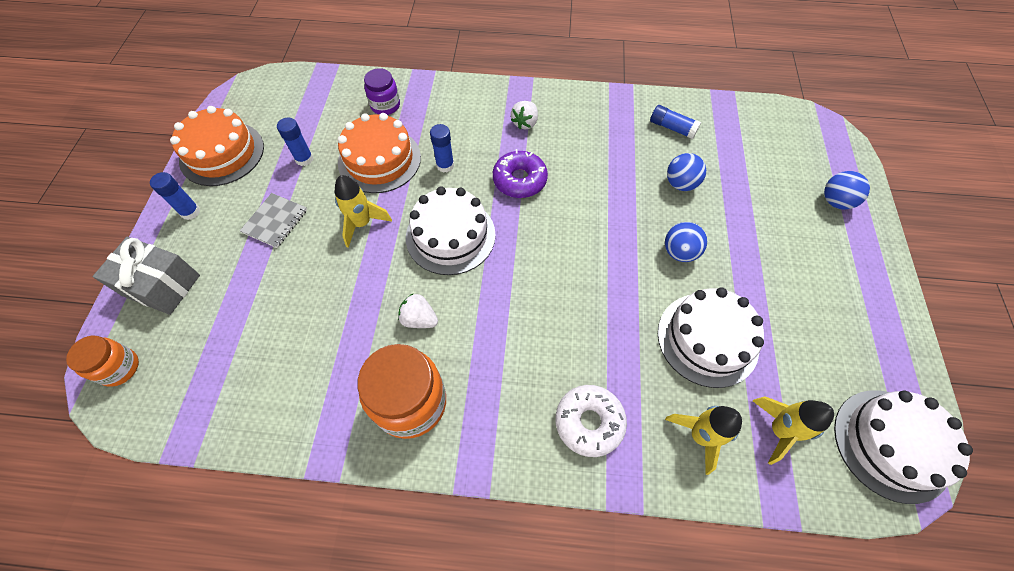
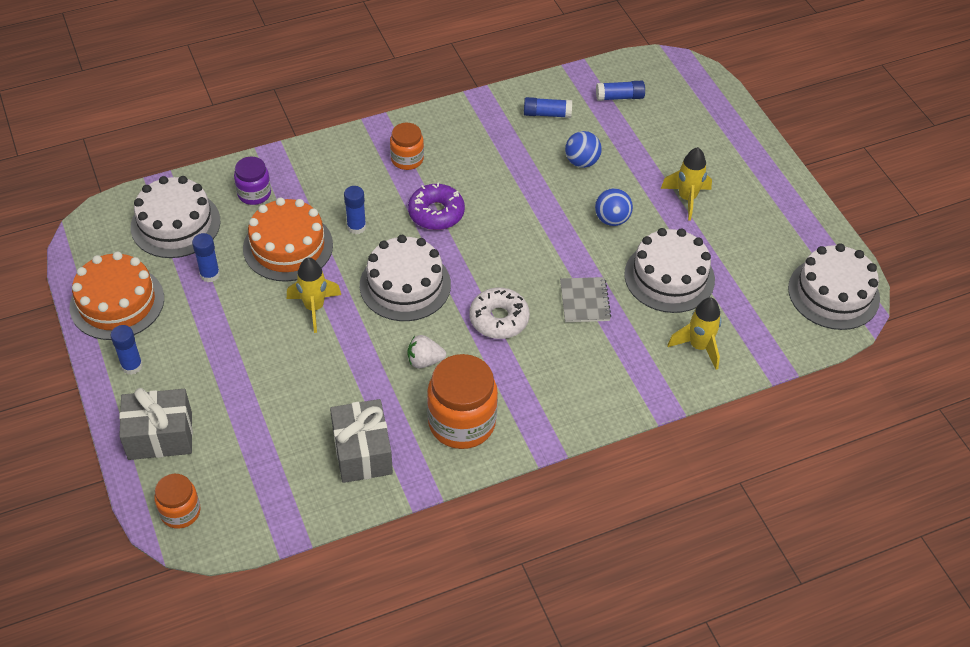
camera: 30 degrees left, 10 degrees down
grey notebook [240,193,307,248] -> grey notebook moved to [560,277,611,322]
white strawberry [511,101,538,129] -> orange jar [390,123,424,170]
white donut [556,385,627,457] -> white donut moved to [470,288,530,339]
yellow rocket [753,396,834,465] -> yellow rocket moved to [661,147,712,221]
blue ball [824,171,870,210] -> none
none -> white cake [131,176,220,258]
none -> grey gift [330,399,393,483]
none -> blue glue stick [596,81,645,101]

